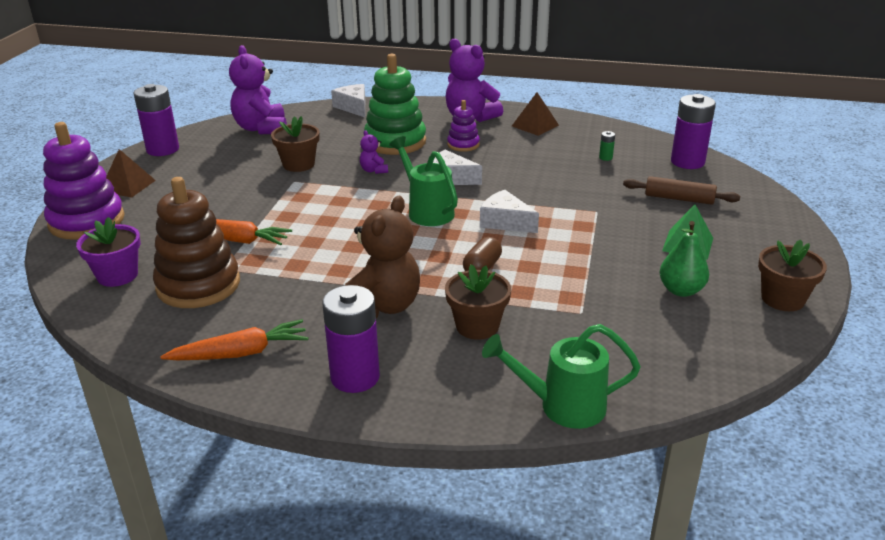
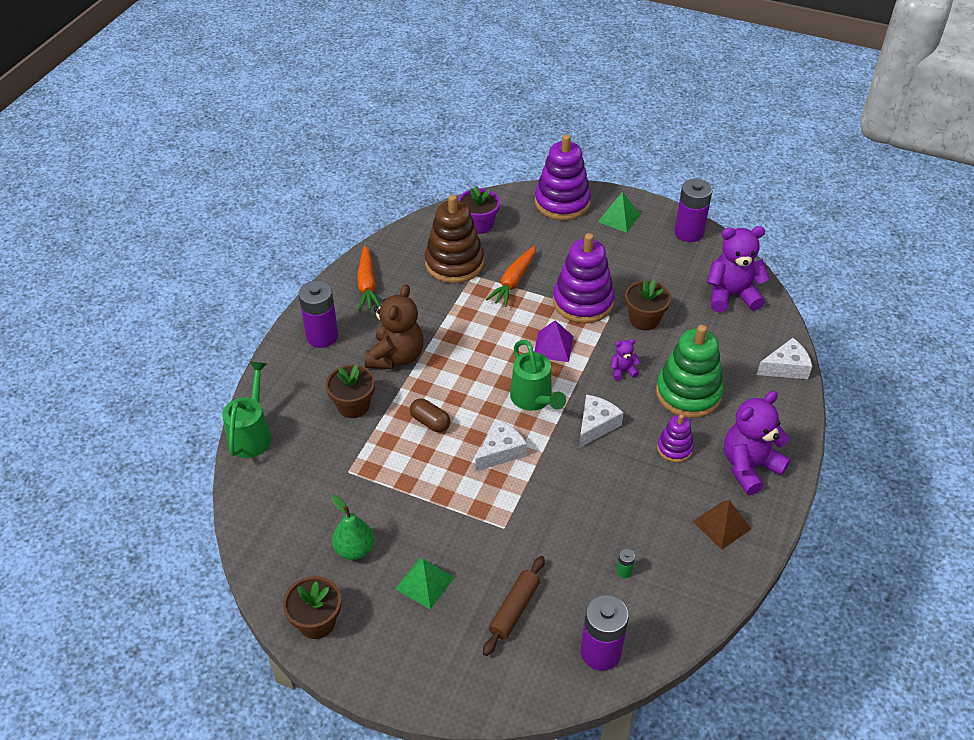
camera: 100 degrees right, 15 degrees up
brown pyramid [106,149,156,198] -> green pyramid [598,192,641,233]
brown teddy bear [345,196,420,318] -> brown teddy bear turned 105 degrees counterclockwise [364,284,424,369]
green watering can [389,136,458,226] -> green watering can turned 90 degrees clockwise [510,340,566,411]
none -> purple pyramid [534,321,573,362]
none -> purple stacking toy [553,233,615,323]

